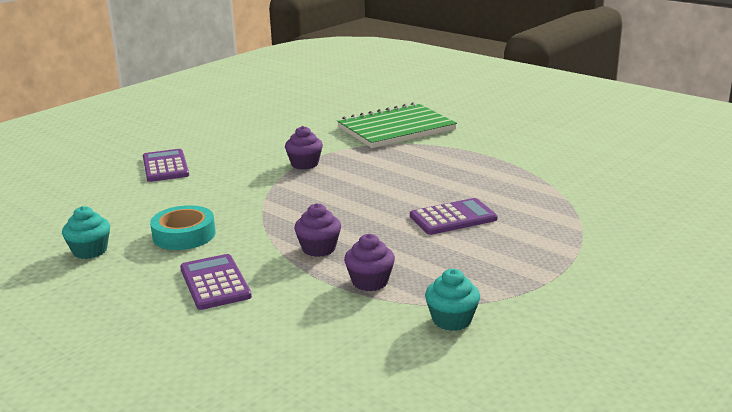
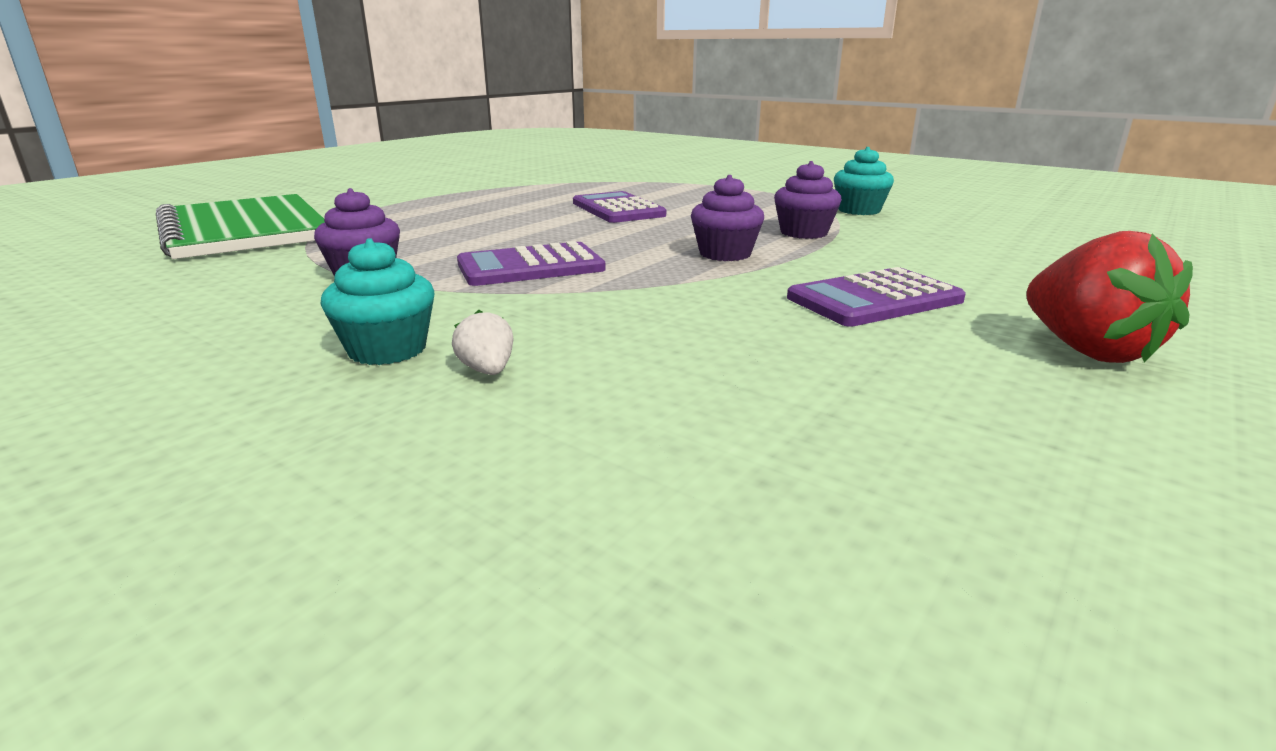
camera: 95 degrees left, 0 degrees up
turquoise cupcake [62,206,110,259] -> turquoise cupcake moved to [321,238,434,365]
purple calculator [143,149,189,182] -> purple calculator moved to [457,241,606,286]
turquoise tape [150,205,216,250] -> none
none -> white strawberry [452,310,513,375]
none -> red strawberry [1026,231,1193,363]

